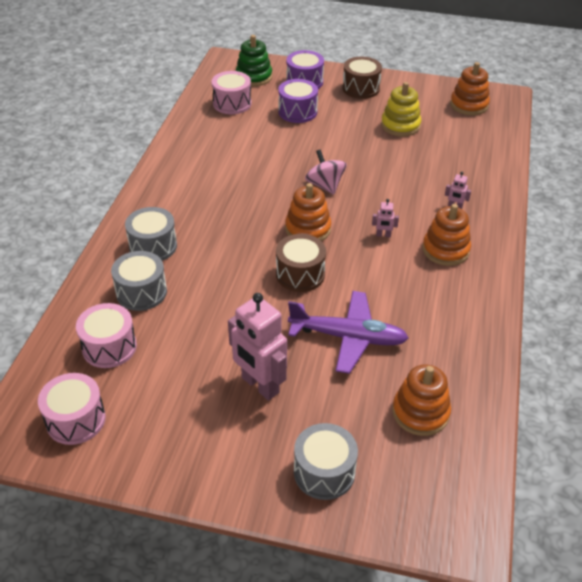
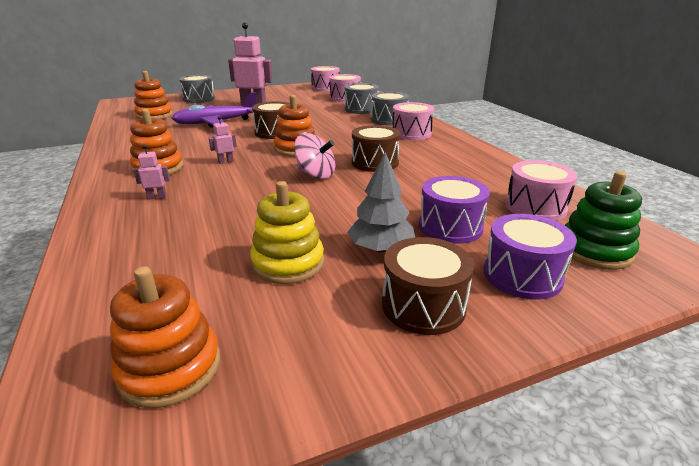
camera: 145 degrees right, 15 degrees down
none -> grey tree [347,152,415,252]
none -> brown drum [352,125,400,172]
none -> pink drum [393,102,434,140]

